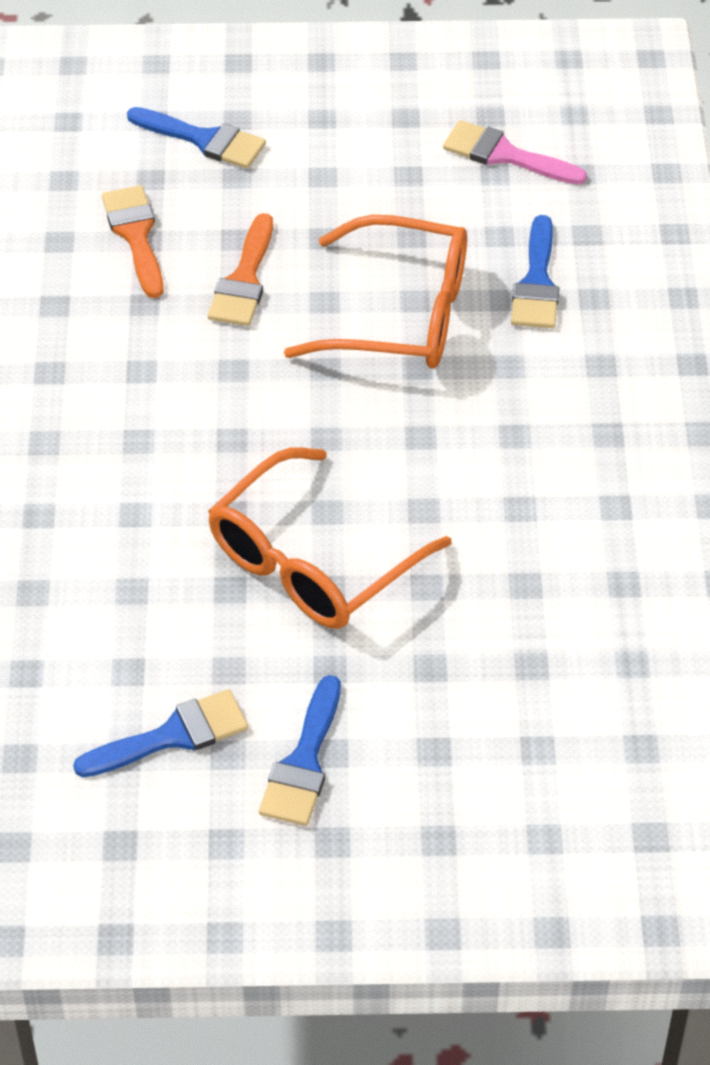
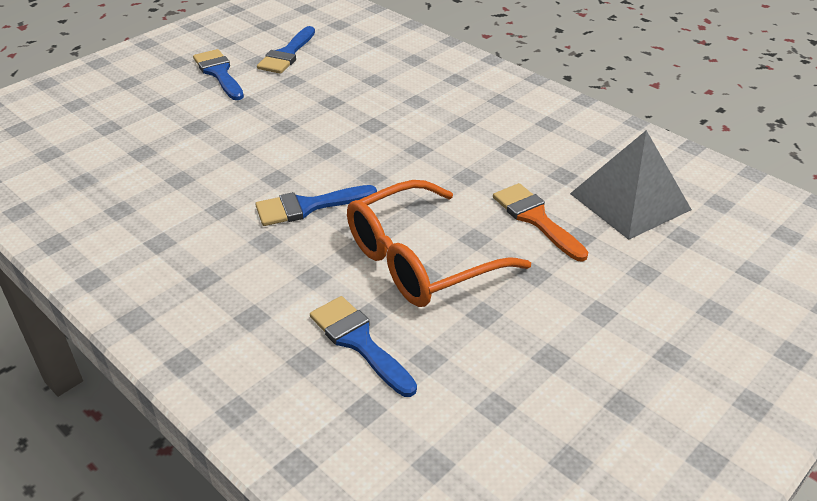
camera: 135 degrees right, 10 degrees down
orange brush [102,185,164,298] -> grey pyramid [570,130,692,240]
blue brush [127,107,266,168] -> blue brush moved to [255,185,377,226]
orange glasses [208,447,451,629] -> none
pink brush [443,120,587,185] -> none

